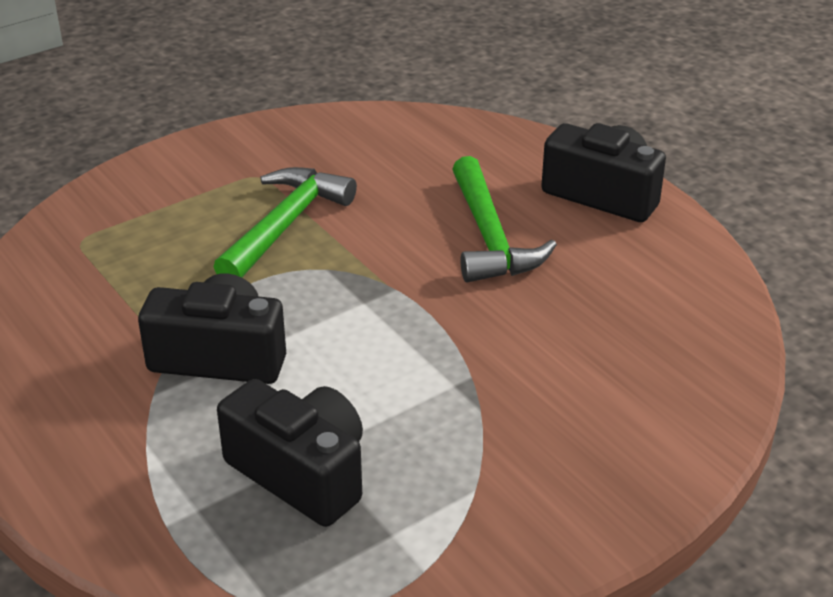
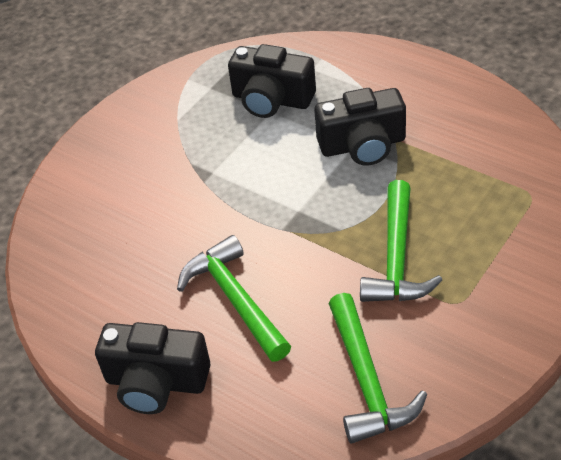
camera: 165 degrees right, 10 degrees up
none -> green hammer [329,293,427,443]

